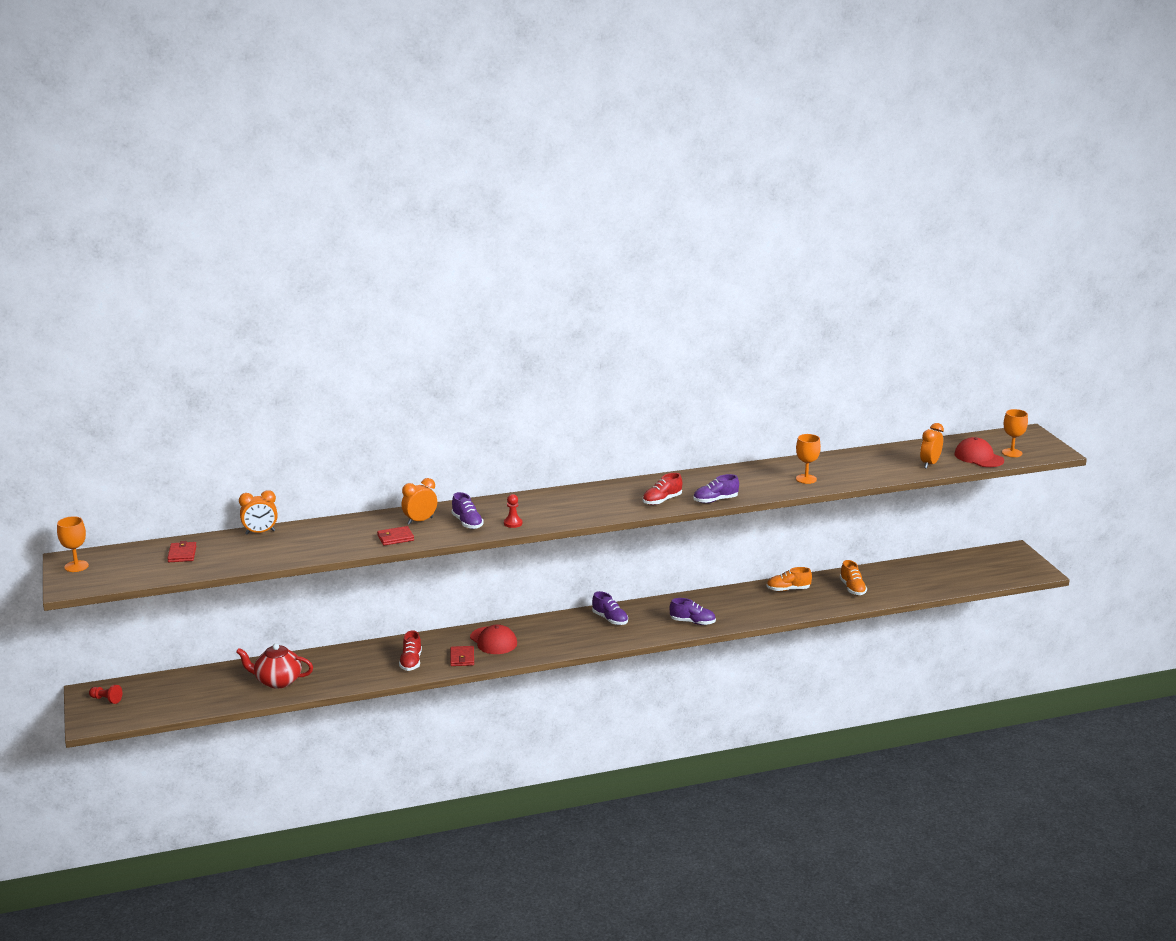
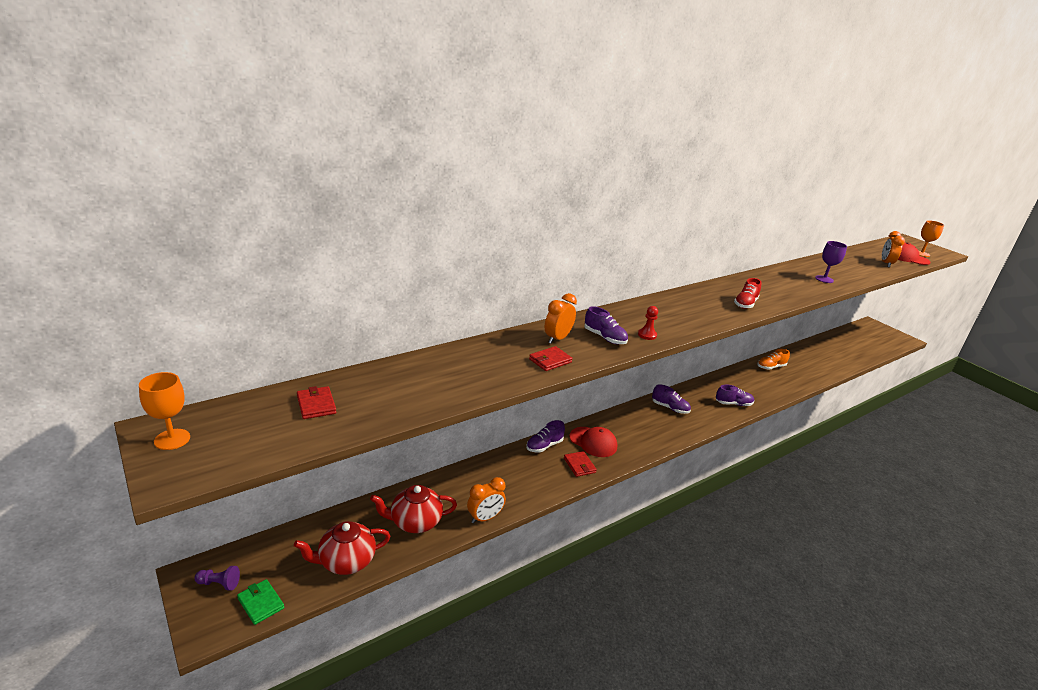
camera: 20 degrees left, 5 degrees up
red pawn [89,685,122,704] -> purple pawn [195,566,240,591]
orange clock [239,490,278,535] -> orange clock moved to [467,477,506,524]
red shoe [399,630,422,671] -> none
purple shoe [693,474,739,503] -> purple shoe moved to [526,420,565,453]
orange goblet [796,434,821,484] -> purple goblet [815,241,847,283]
orange shoe [840,560,867,595] -> none
none -> green wallet [237,579,284,625]
none -> red teapot [294,521,391,575]

